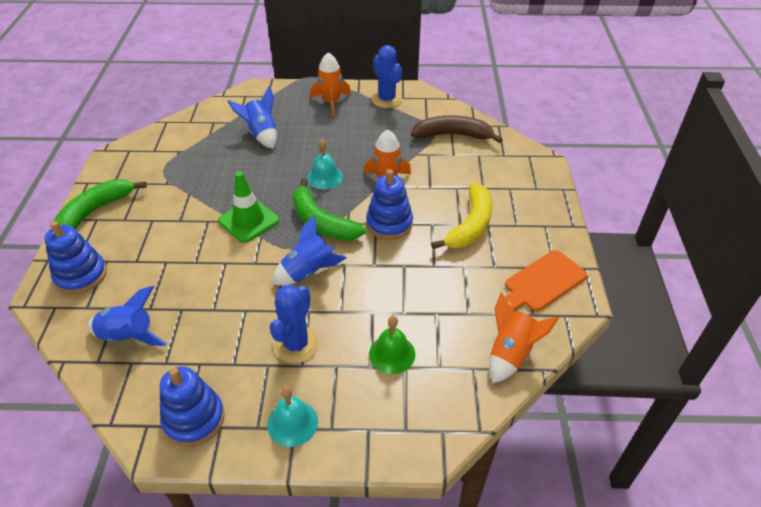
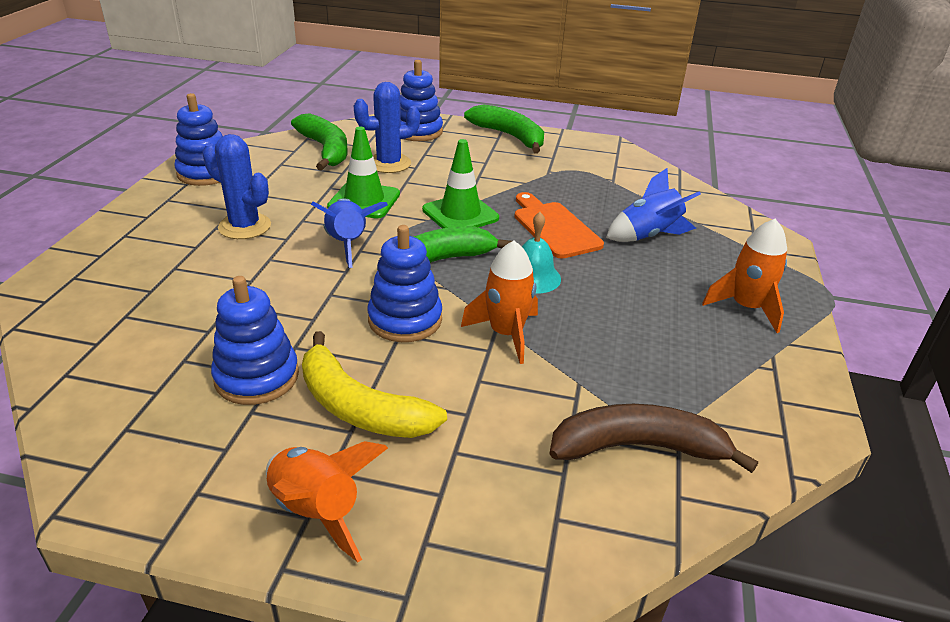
camera: 100 degrees right, 10 degrees down
blue rocket [88,286,167,346] -> green banana [291,113,348,171]
turquoise bell [267,386,318,447] -> none
green bell [369,316,415,374] -> none
blue cactus [372,45,403,108] -> blue cactus moved to [354,82,420,173]
brown banana [411,115,503,143] -> brown banana turned 105 degrees counterclockwise [549,404,758,473]
orange rocket [489,292,559,383] -> orange rocket moved to [266,441,388,562]
orange cutting board [505,250,587,311] -> orange cutting board moved to [514,192,604,259]
none -> blue stacking toy [211,276,299,405]
none -> green traffic cone [327,127,400,219]

